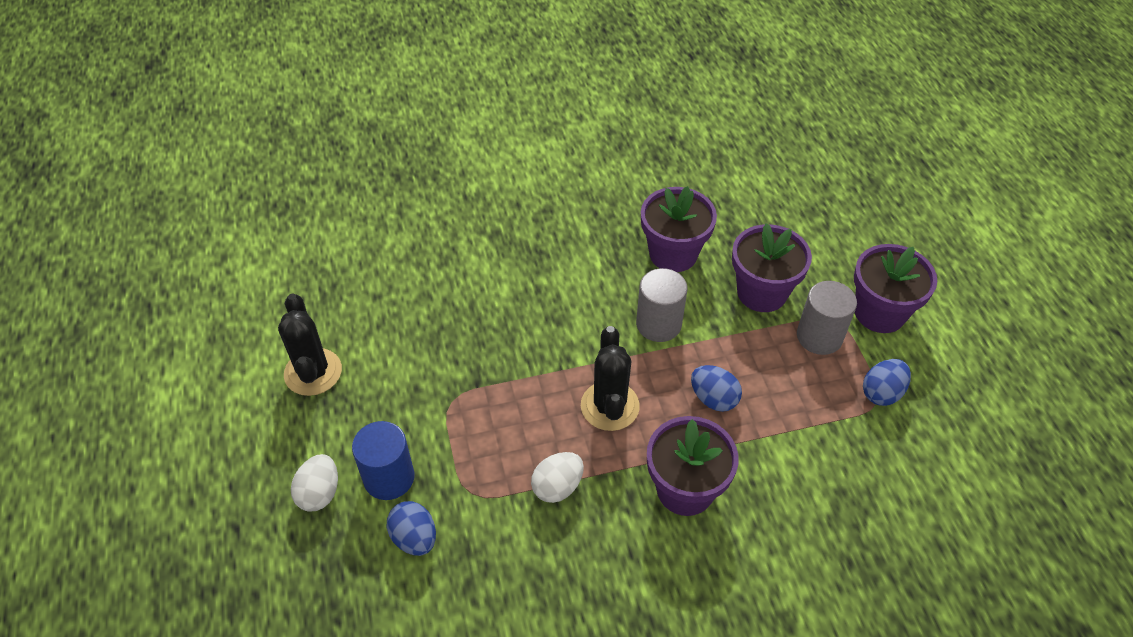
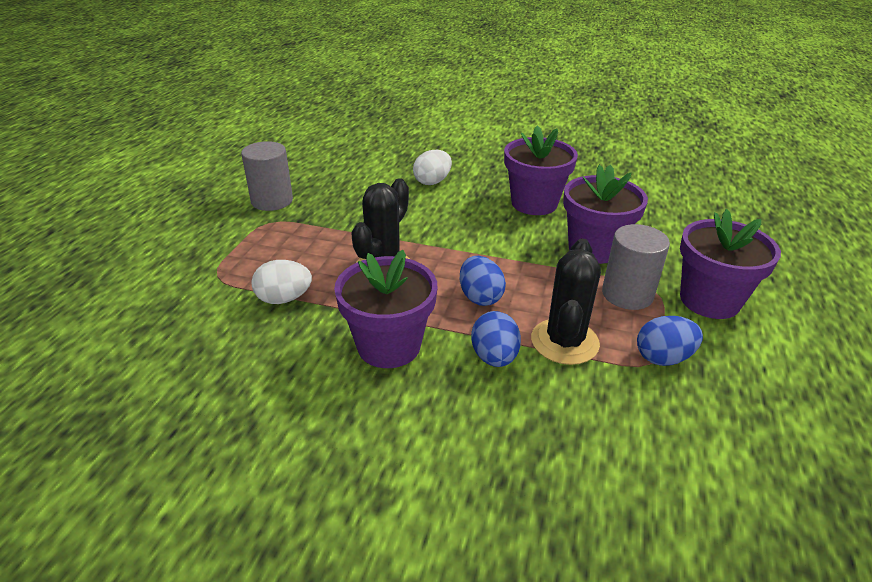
camera: 30 degrees right, 15 degrees down
black cactus [278,294,342,396] -> black cactus moved to [531,239,601,365]
white egg [291,454,338,512] -> white egg moved to [413,150,452,185]
blue cylinder [352,421,414,500] -> none
blue egg [387,501,436,556] -> blue egg moved to [471,311,521,367]
grey cylinder [636,268,688,342] -> grey cylinder moved to [241,141,293,211]

